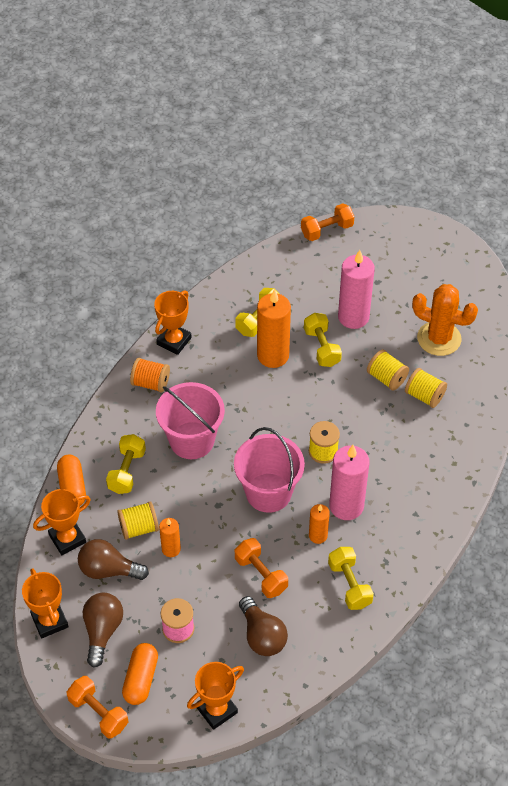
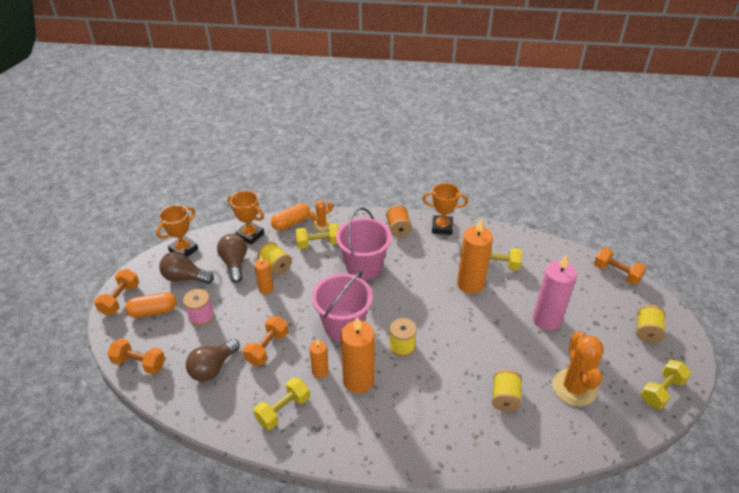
camera: 65 degrees right, 10 degrees down
brown light bulb [83,593,123,668] -> brown light bulb turned 150 degrees counterclockwise [159,252,214,284]
orange trophy [187,662,244,730] -> orange dumbbell [107,338,165,374]
yellow dumbbell [304,313,342,367] -> yellow dumbbell moved to [641,360,691,409]
pink candle [329,445,370,520] -> orange candle [341,317,375,394]
yellow spool [367,350,409,390] -> yellow spool moved to [637,305,665,343]
none -> orange cactus [309,200,333,231]

